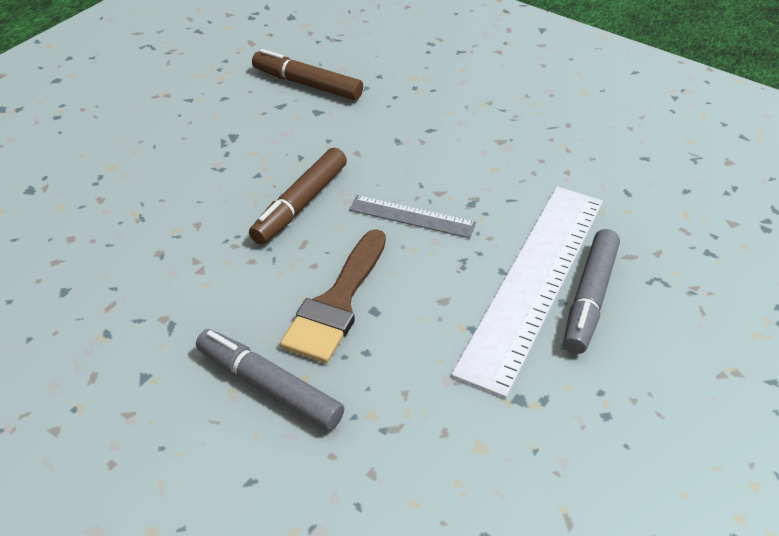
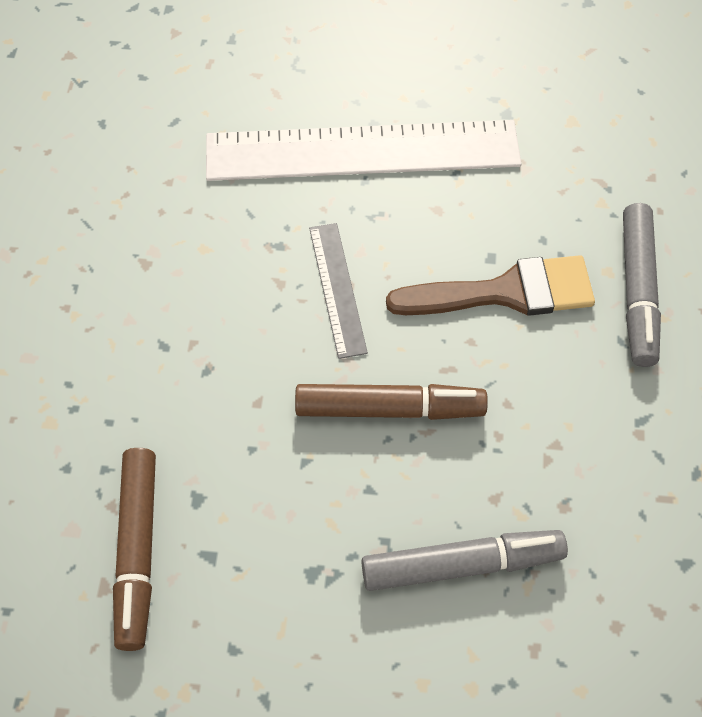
camera: 120 degrees left, 15 degrees up
grey marker [563,229,620,354] -> grey marker moved to [361,530,568,591]

